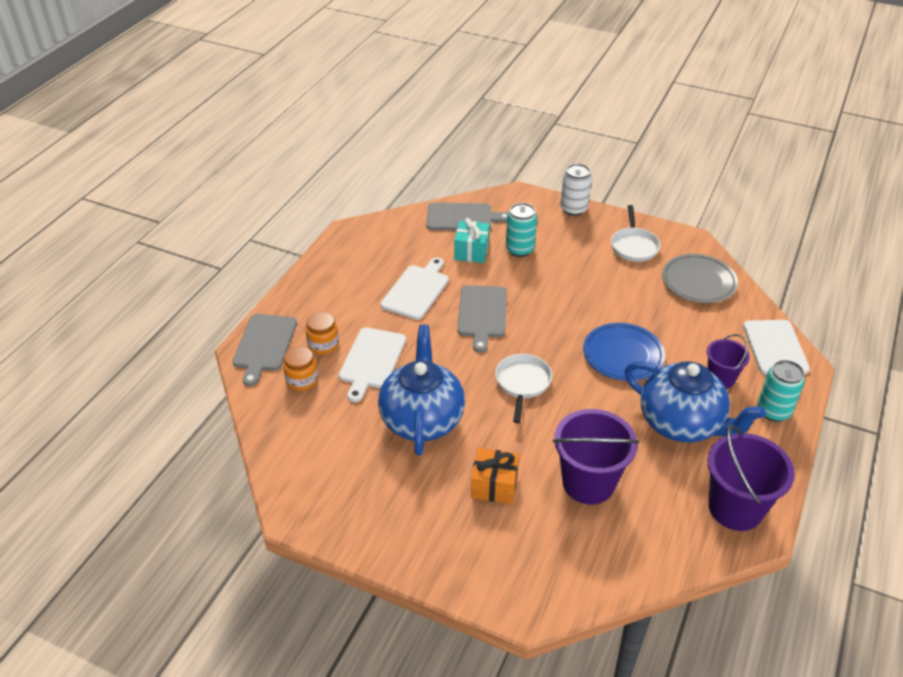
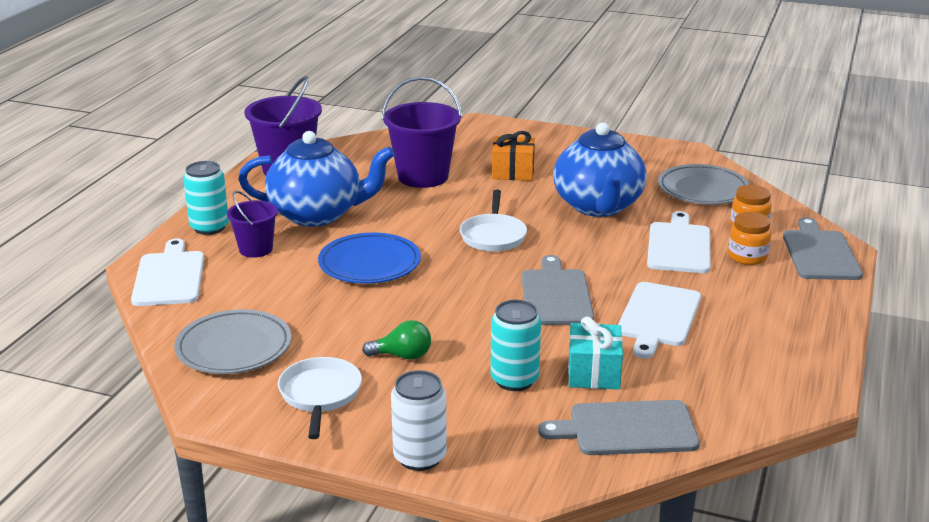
camera: 175 degrees right, 15 degrees down
blue teapot [625,361,766,443] -> blue teapot turned 150 degrees clockwise [238,131,395,227]
none -> green light bulb [362,320,431,360]
none -> grey plate [658,164,750,204]

